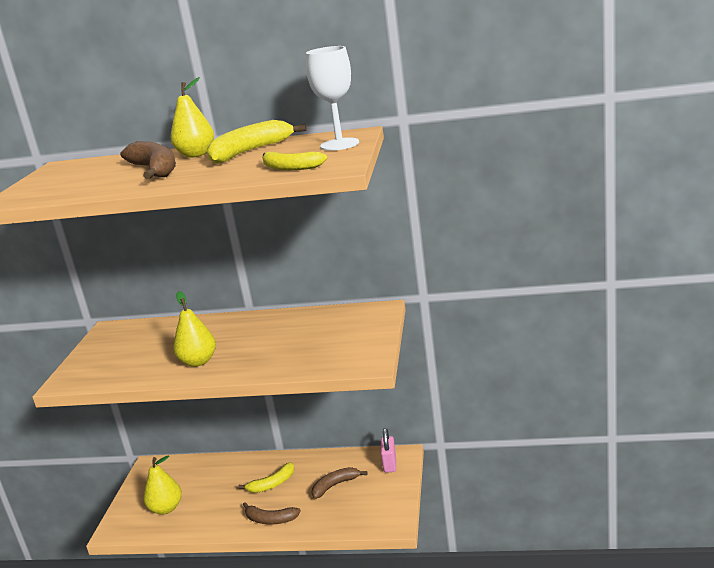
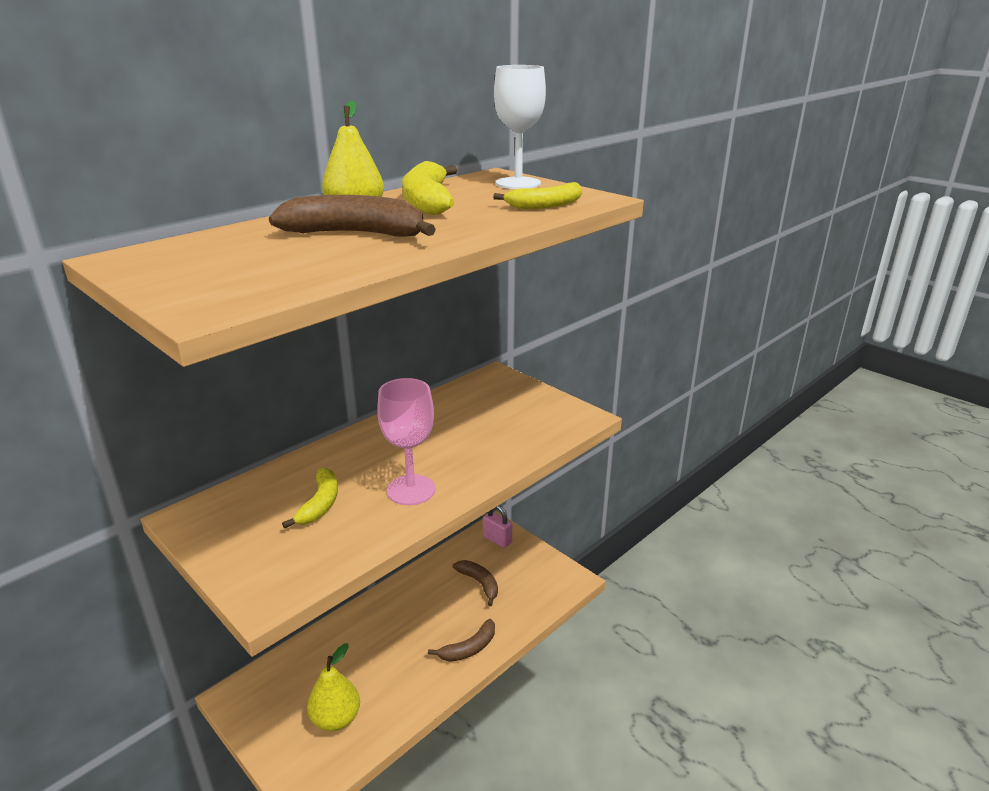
camera: 55 degrees left, 5 degrees up
yellow pear [173,291,216,367] -> pink goblet [377,378,435,505]
yellow banana [238,462,294,493] -> yellow banana moved to [282,467,338,528]
brown banana [312,467,367,499] -> brown banana turned 135 degrees clockwise [453,560,498,606]

